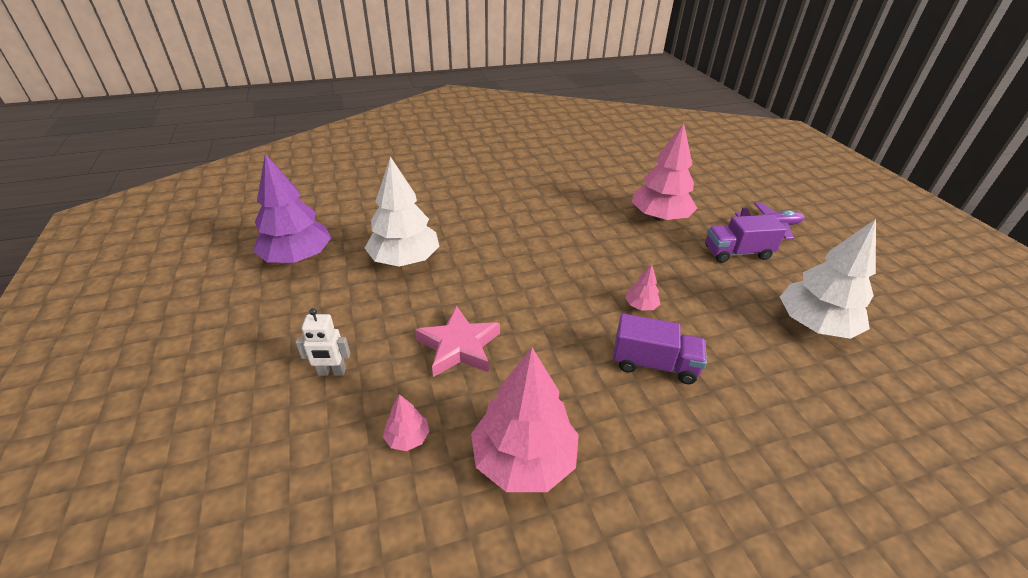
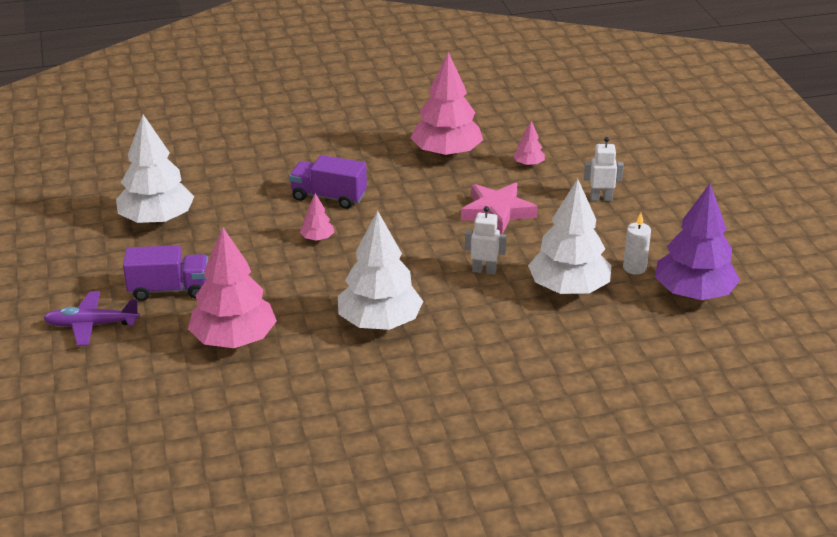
camera: 175 degrees left, 5 degrees down
none -> white tree [338,210,423,330]
none -> white robot [465,206,507,275]
none -> white candle [623,213,651,275]

